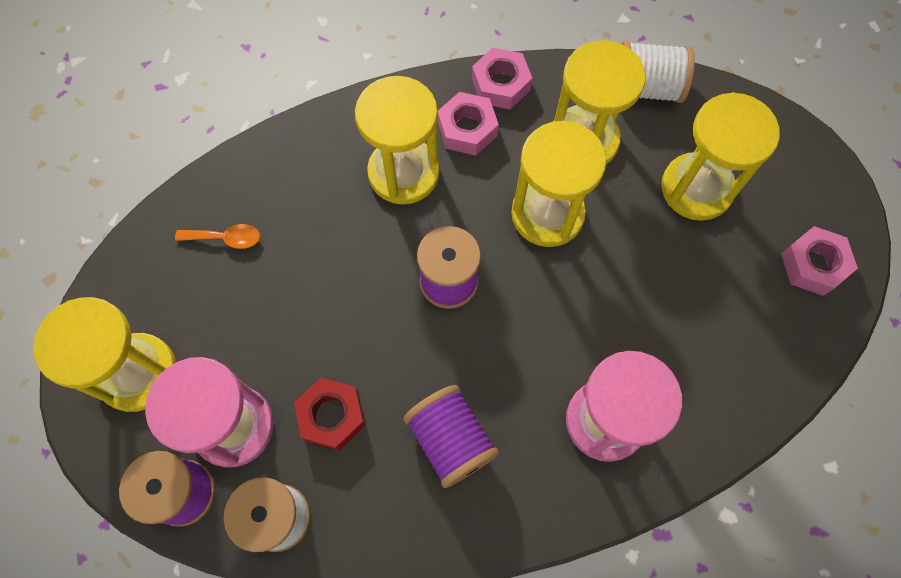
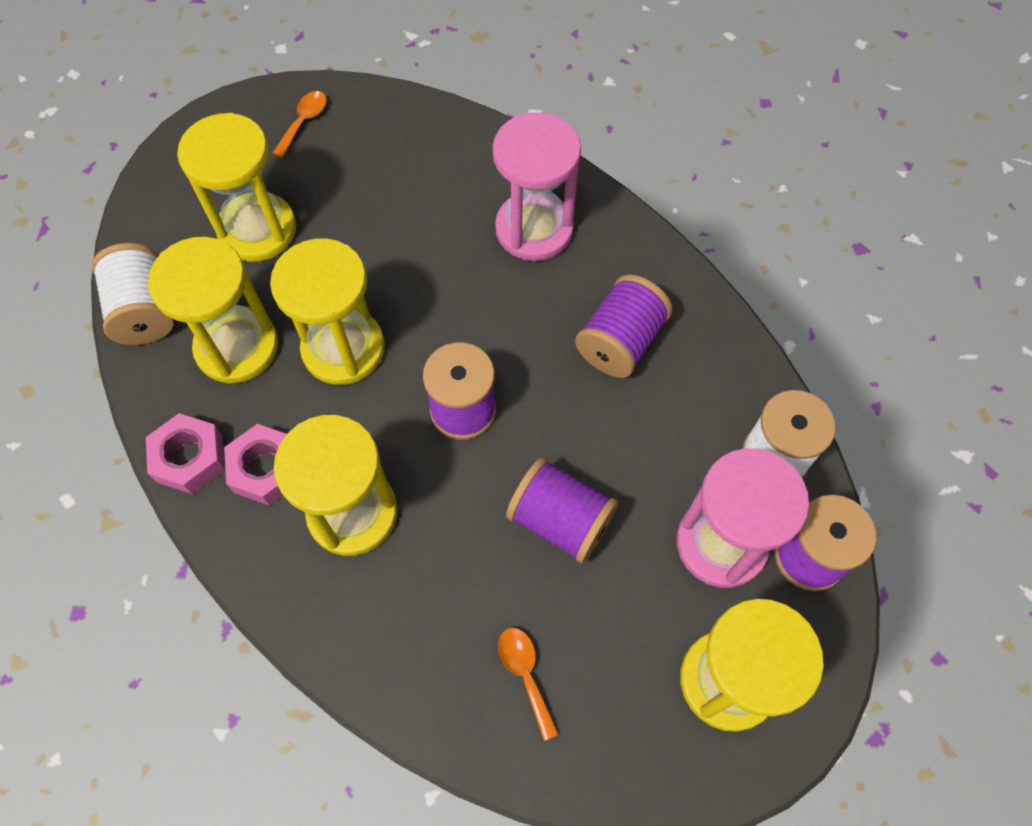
camera: 115 degrees left, 5 degrees down
red nut [294,378,366,451] -> none
pink nut [781,226,858,296] -> orange spoon [273,91,327,158]
none -> purple spool [506,457,619,564]

